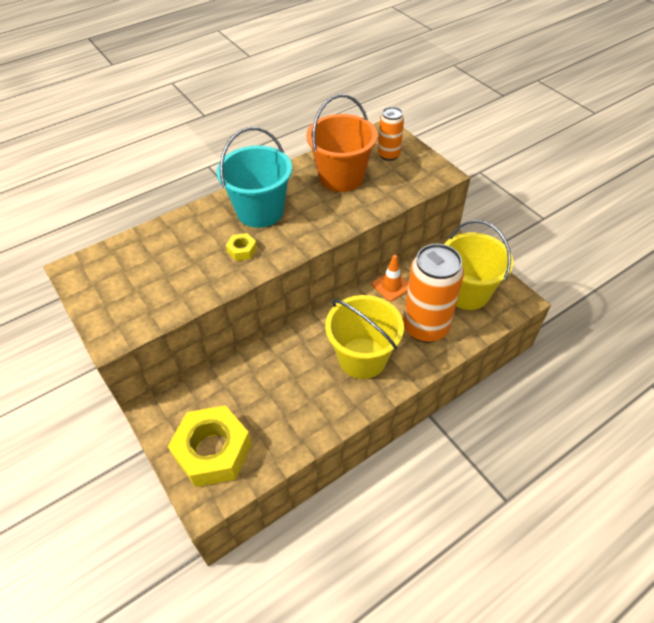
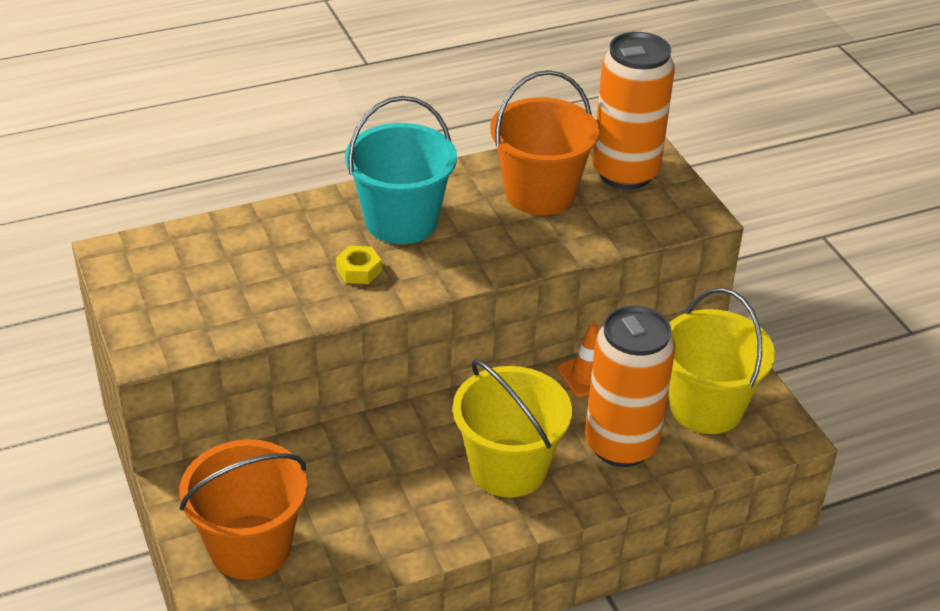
camera: 10 degrees right, 10 degrees down
yellow nut [168,405,252,487] -> orange bucket [179,439,307,580]
orange can [378,107,404,161] -> orange can [592,32,675,190], size x1.89

